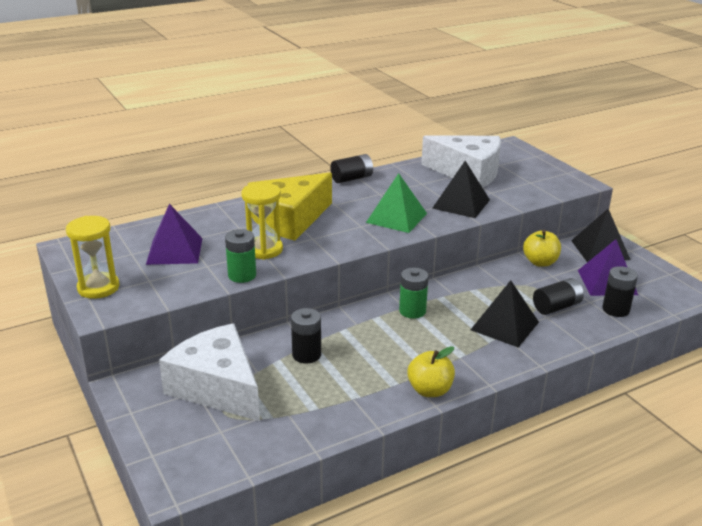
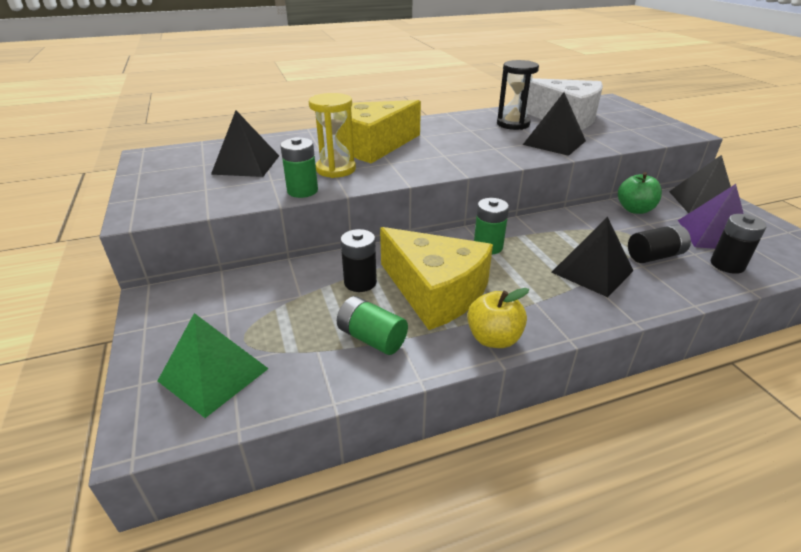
camera: 10 degrees right, 5 degrees up
yellow hourglass [66,216,119,299] -> none
purple pyramid [146,204,202,265] -> black pyramid [211,110,279,177]
white cheese [159,324,260,421] -> none
black battery [331,154,373,183] -> none
green pyramid [366,173,427,233] -> green pyramid moved to [158,313,269,418]
yellow apple [523,230,561,267] -> green apple [618,172,662,214]
none -> green battery [337,296,408,355]
none -> yellow cheese [380,227,493,330]
none -> black hourglass [497,60,539,130]

